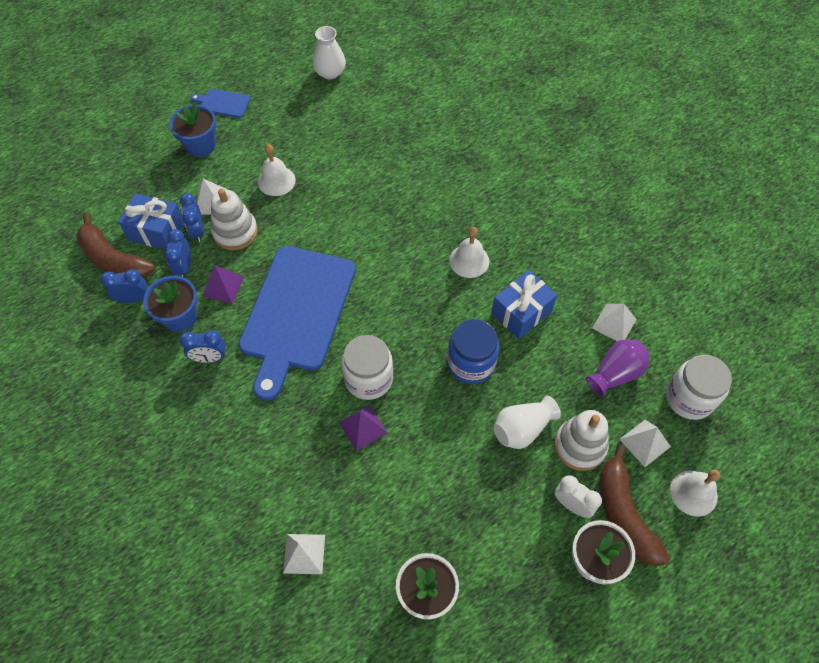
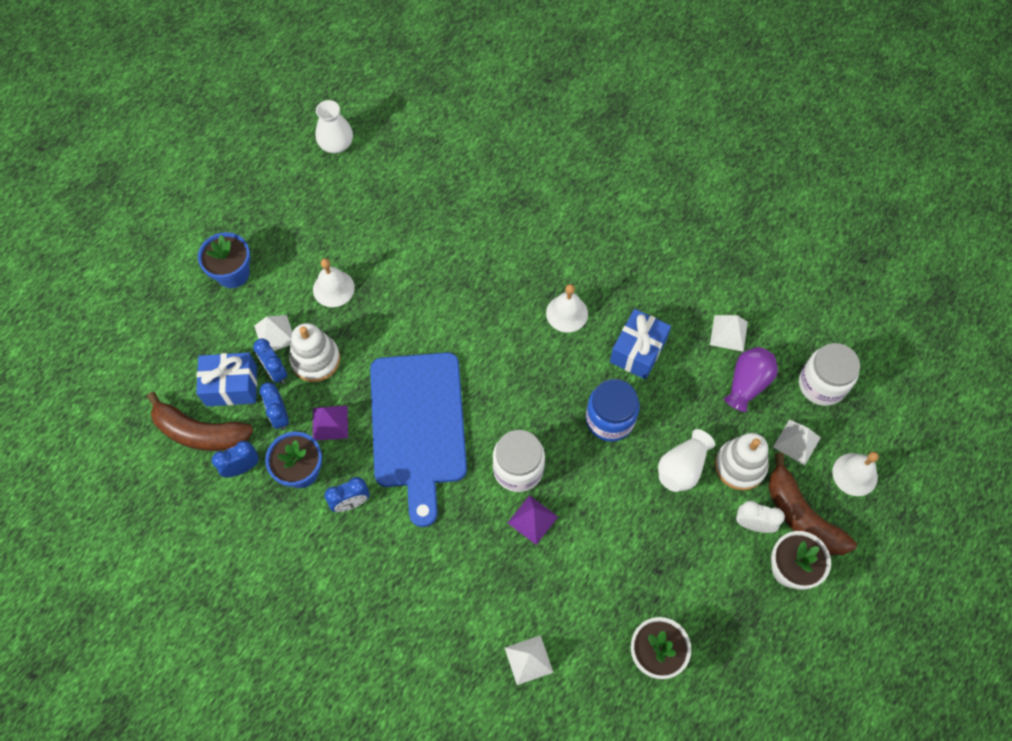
camera: 20 degrees left, 5 degrees up
blue cutting board [191,89,251,118] -> none

